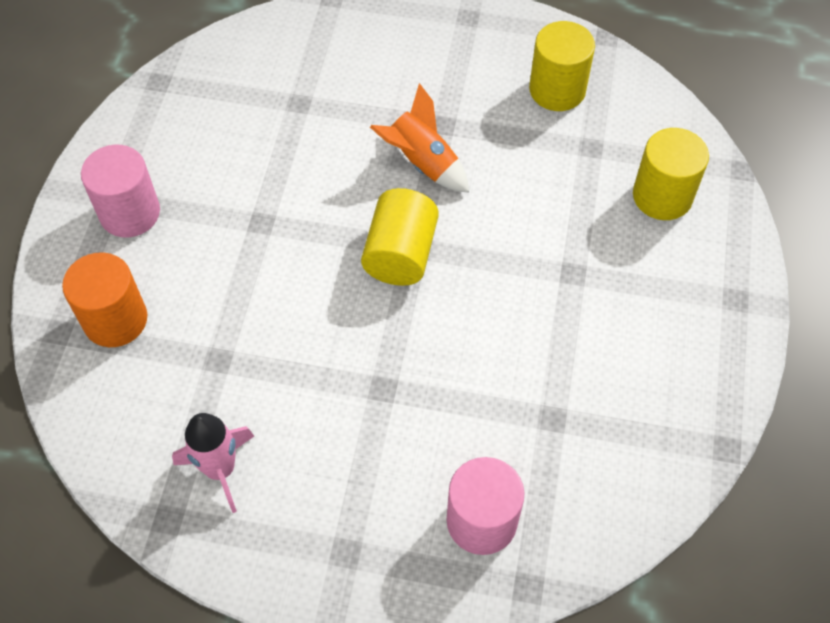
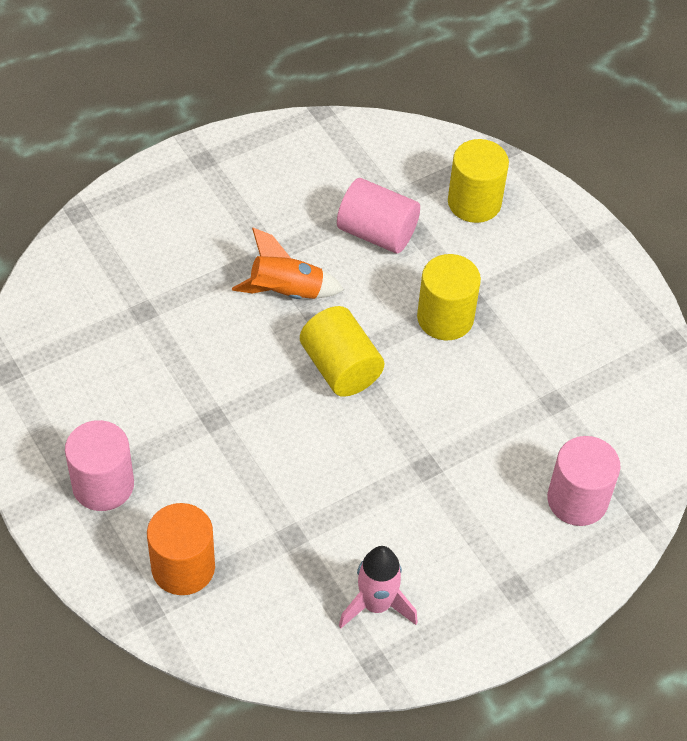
camera: 45 degrees left, 5 degrees down
yellow cylinder [529,21,595,111] -> yellow cylinder moved to [417,254,481,341]
none -> pink cylinder [337,178,420,253]

